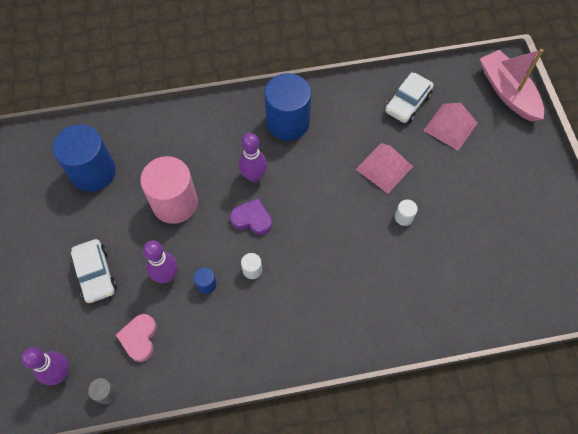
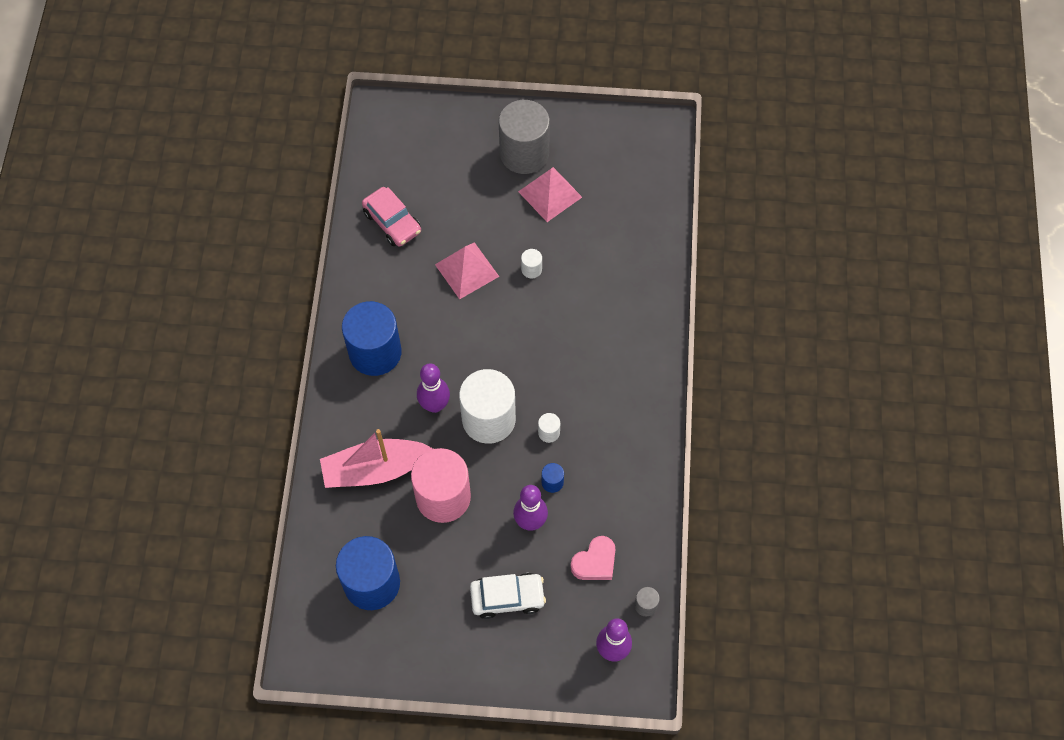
camera: 75 degrees left, 0 degrees up
pink heart [116,314,157,362] -> pink heart turned 60 degrees counterclockwise [570,536,616,580]
purple heart [230,198,272,235] -> white cylinder [459,369,516,444]
white car [385,72,434,123] -> pink car [362,187,421,247]
pink pyramid [423,103,477,150] -> pink pyramid moved to [518,167,582,222]
pink boat [480,49,544,122] -> pink boat moved to [320,429,433,488]
none -> grey cylinder [499,100,550,174]

